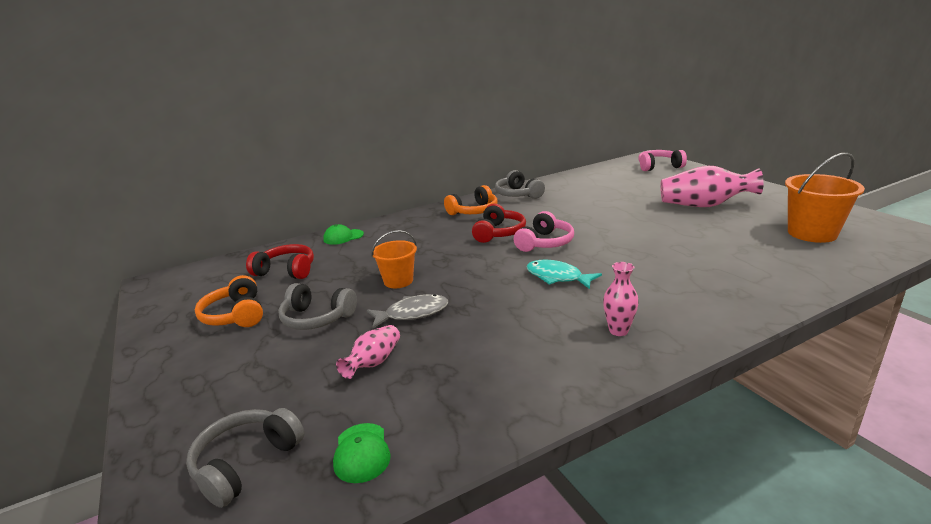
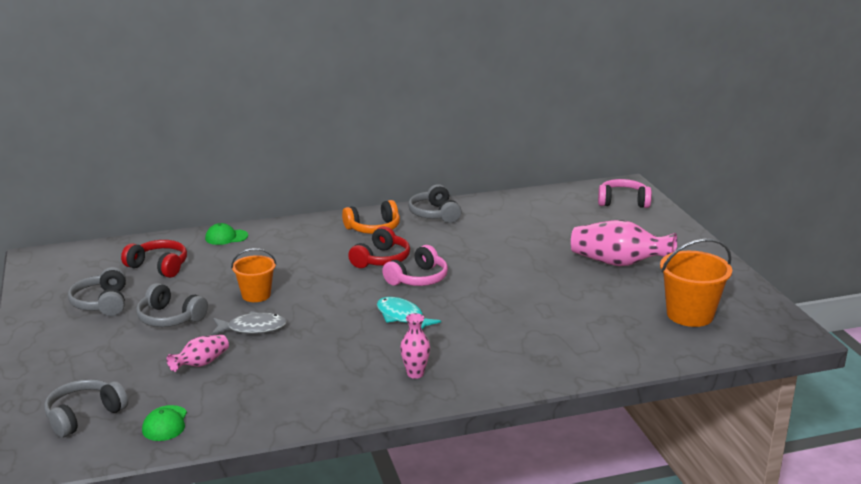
camera: 10 degrees right, 0 degrees up
orange headphones [195,275,263,327] -> grey headphones [68,267,126,316]

